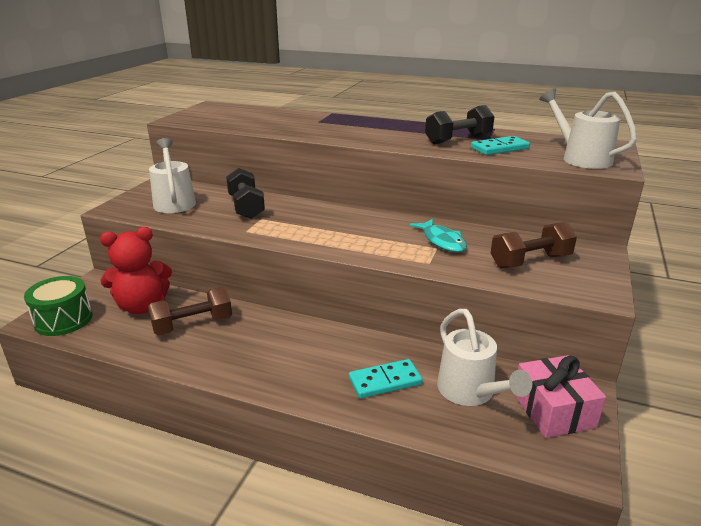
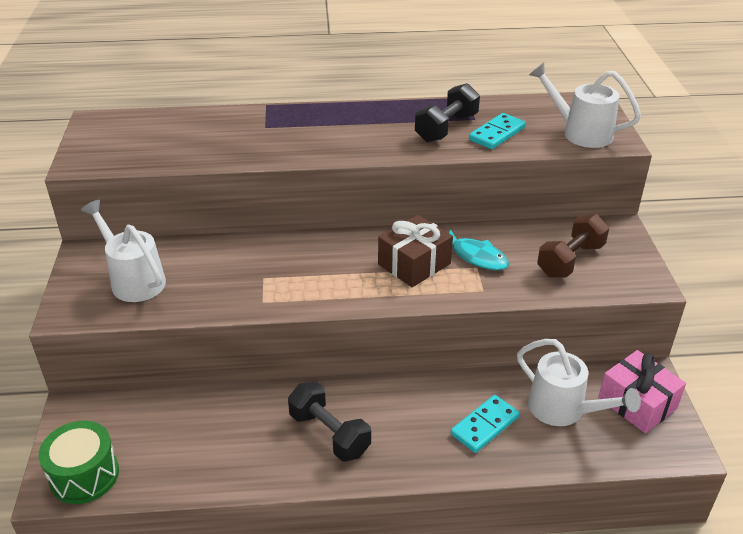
camera: 25 degrees left, 10 degrees up
red teddy bear [100,227,172,314] -> none
brown dumbbell [148,287,232,335] -> none
black dumbbell [226,168,265,219] -> black dumbbell moved to [288,382,371,462]
none -> brown gift [378,215,453,287]

